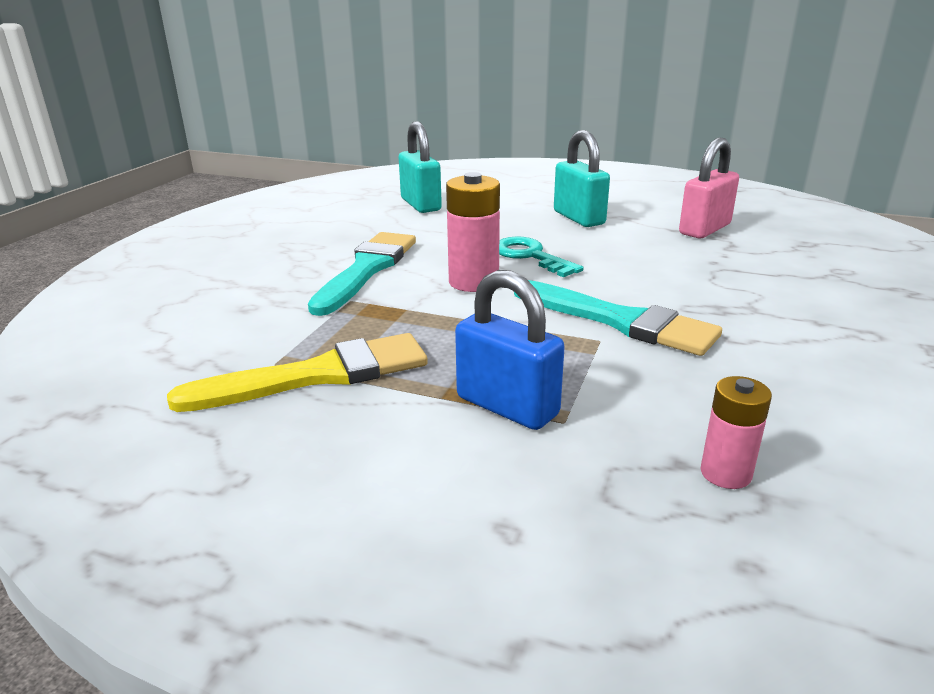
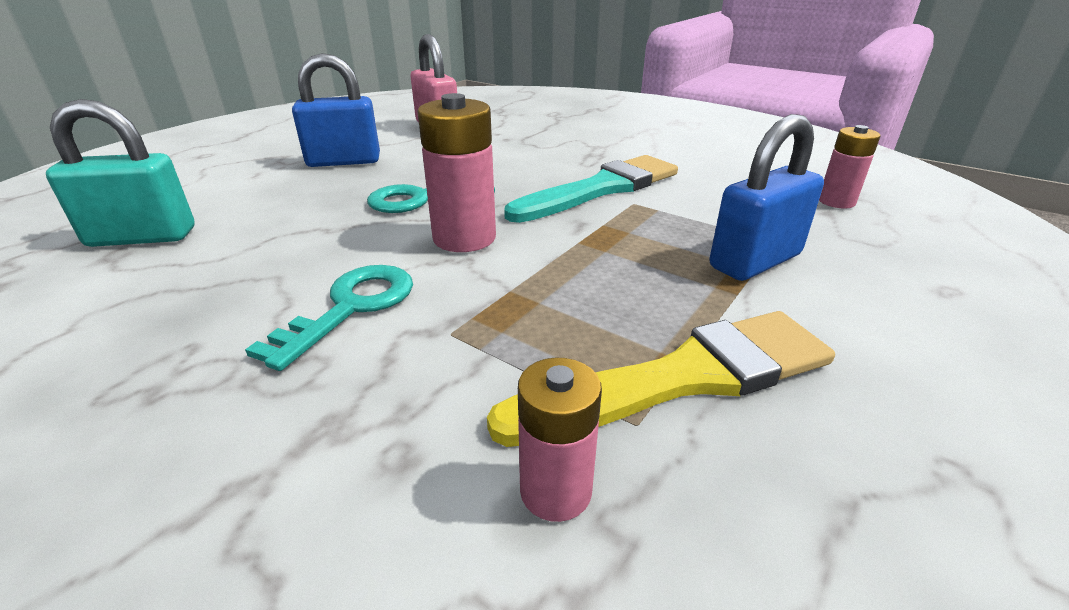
camera: 75 degrees left, 5 degrees up
yellow brush [167,333,428,412] -> yellow brush turned 75 degrees clockwise [487,311,835,447]
turquoise brush [308,232,416,316] -> turquoise key [245,265,413,371]
turquoise padlock [554,130,610,227] -> blue padlock [292,53,380,167]
none -> pink battery [518,358,602,522]

